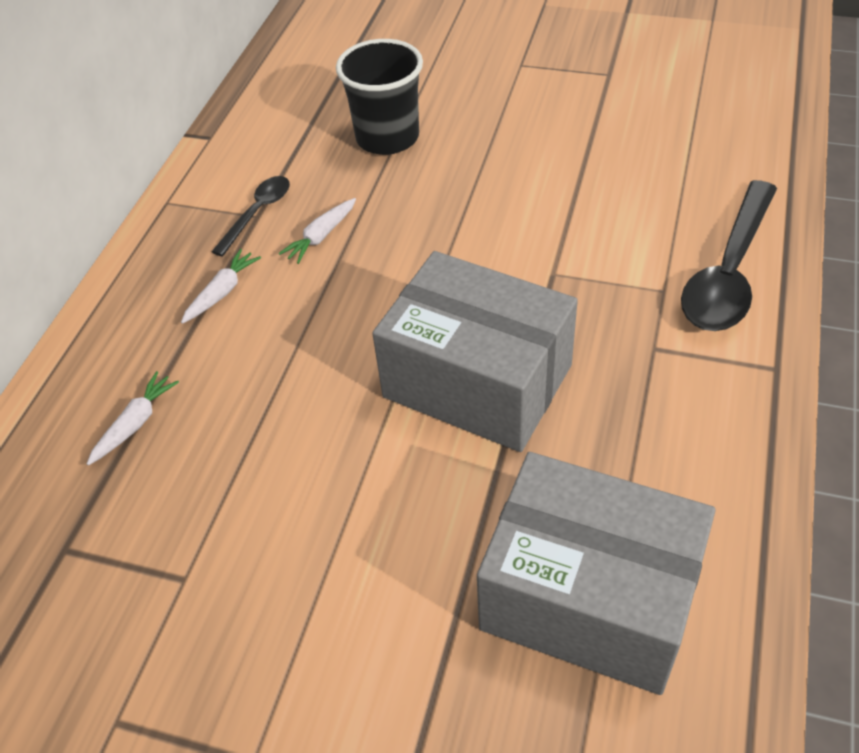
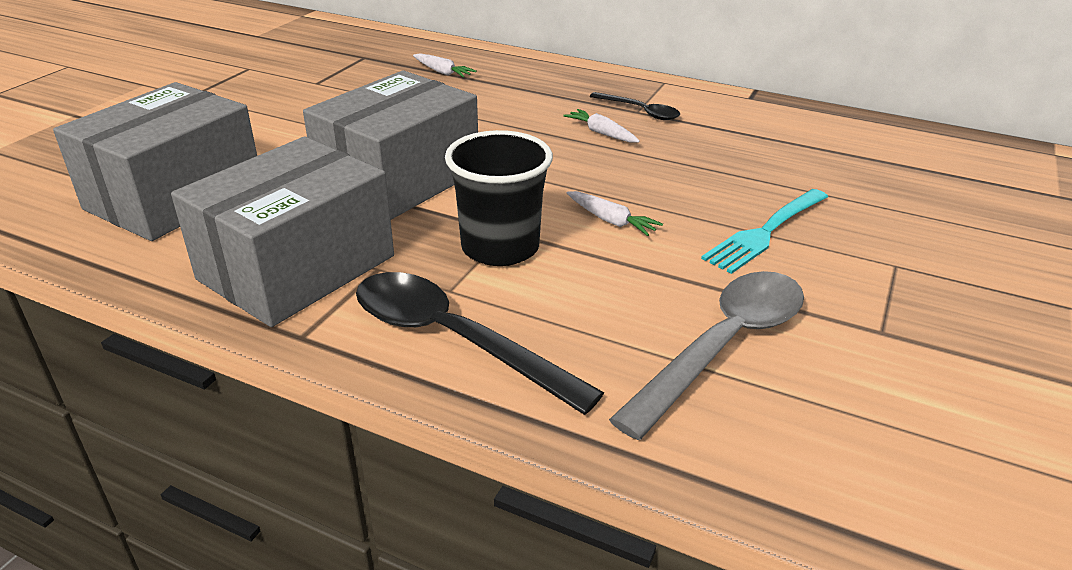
camera: 95 degrees right, 15 degrees down
white carrot [181,249,261,324] -> white carrot moved to [567,191,663,236]
black cup [336,39,423,155] -> black cup moved to [445,130,553,266]
none -> grey box [171,136,394,327]
none -> grey spoon [609,271,804,440]
none -> turquoise fork [701,189,828,274]

